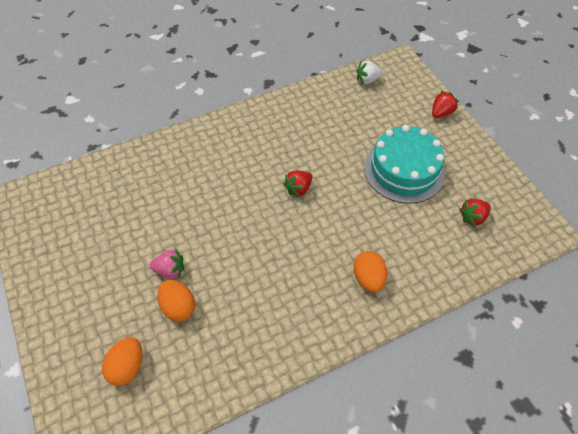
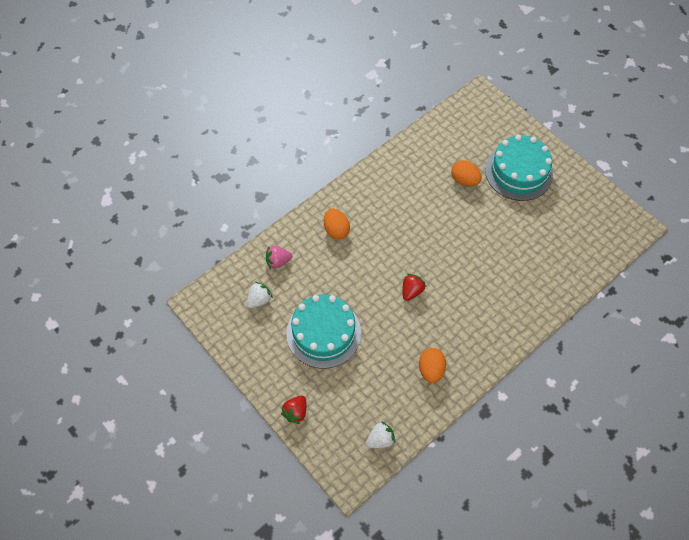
camera: 165 degrees right, 5 degrees up
orange egg [102,337,143,386] -> orange egg moved to [419,348,446,383]
pink strawberry [150,248,184,279] -> pink strawberry moved to [266,246,292,269]
red strawberry [459,199,491,227] -> white strawberry [246,282,273,308]
none -> turquoise cake [485,135,553,201]

